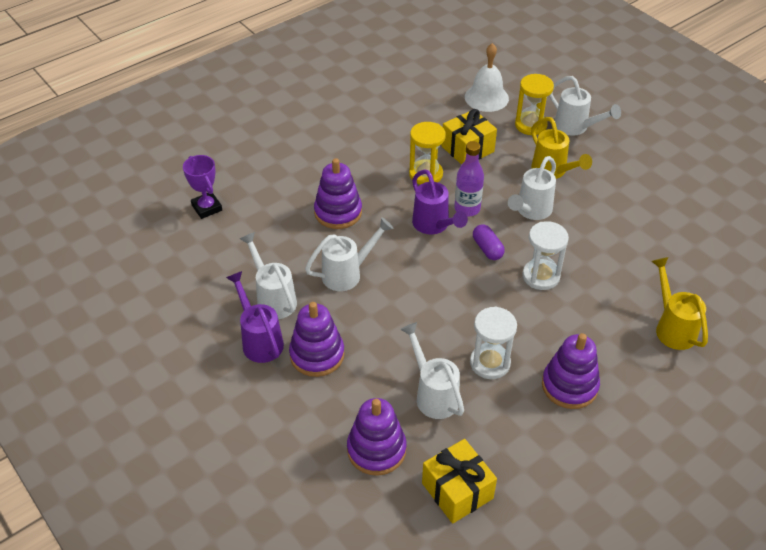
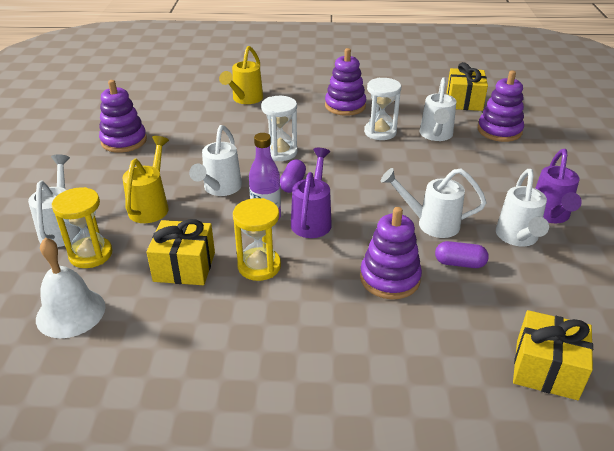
camera: 140 degrees left, 10 degrees down
purple trophy [183,155,222,219] -> yellow gift [513,310,593,400]
purple stacking toy [289,302,345,377] -> purple stacking toy moved to [99,80,147,153]
white watering can [508,156,556,220] -> white watering can turned 120 degrees clockwise [189,125,242,196]
none -> purple capsule [435,241,489,268]

